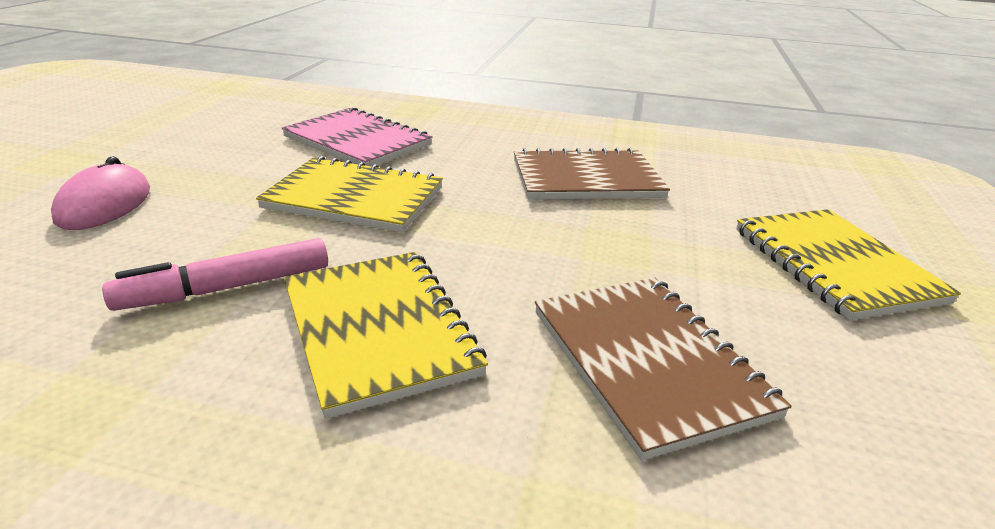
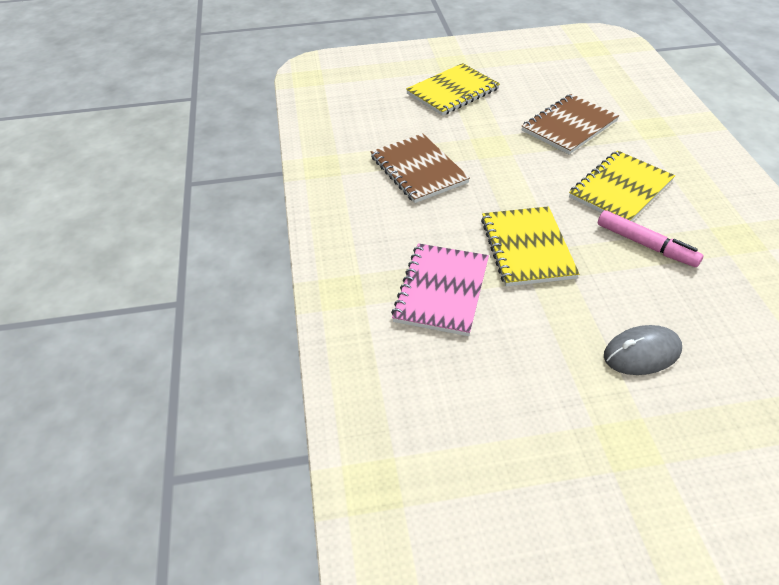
camera: 110 degrees left, 15 degrees up
pink mouse [51,156,150,230] -> grey mouse [604,325,682,375]

